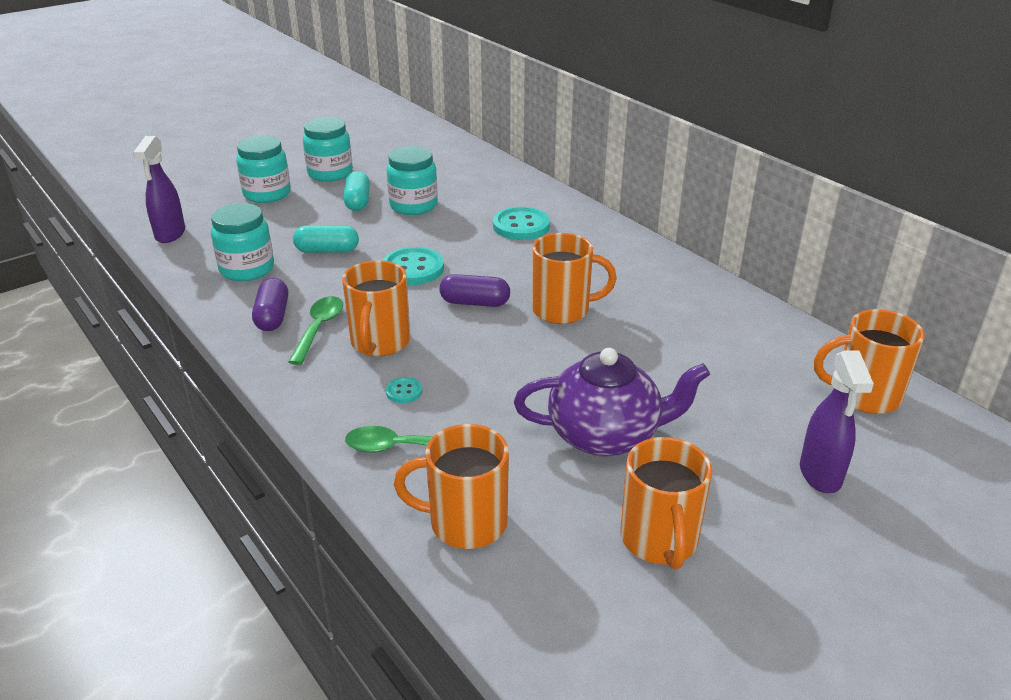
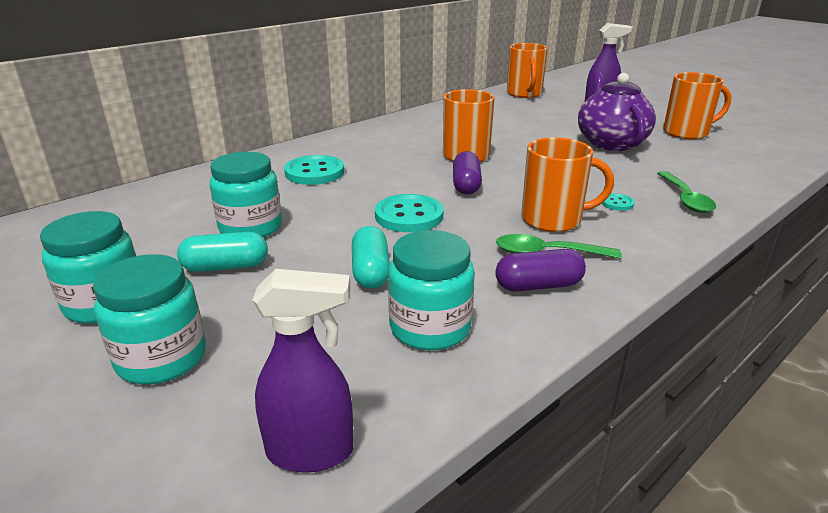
camera: 95 degrees left, 5 degrees down
orange mug [394,424,509,549] -> none

